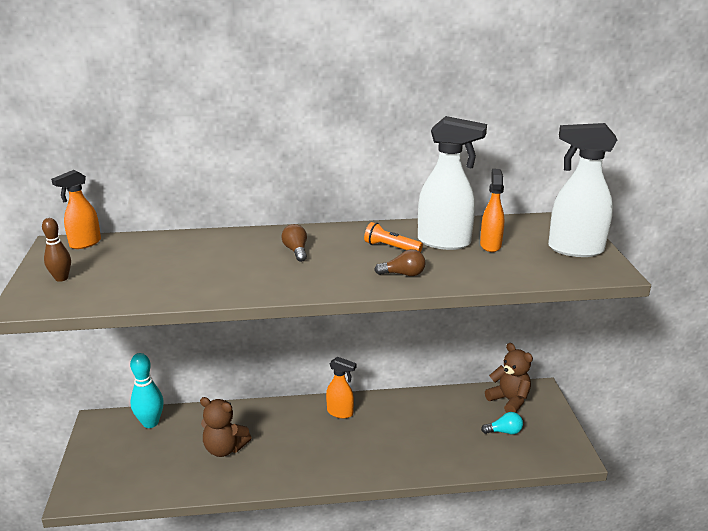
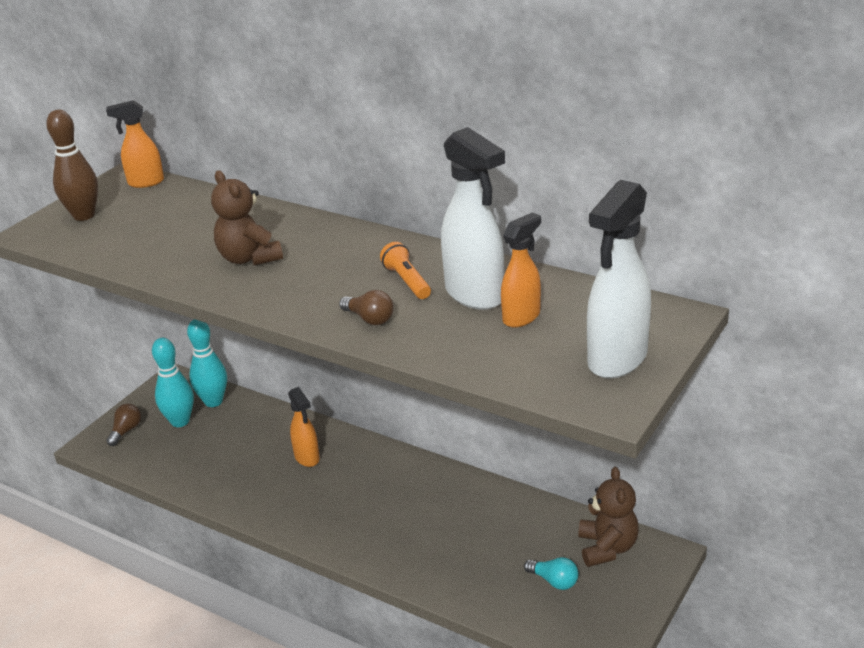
camera: 40 degrees right, 5 degrees up
brown bowling pin [42,218,71,282] -> brown bowling pin [46,110,98,221], size x1.59
brown teddy bear [200,397,252,457] -> brown teddy bear moved to [211,170,283,265]
brown light bulb [282,224,307,262] -> brown light bulb moved to [106,404,141,446]
orange spray bottle [326,357,357,419] -> orange spray bottle moved to [288,387,320,467]
white spray bottle [548,123,617,257] -> white spray bottle turned 105 degrees counterclockwise [587,180,651,379]
none -> turquoise bowling pin [152,338,194,427]

